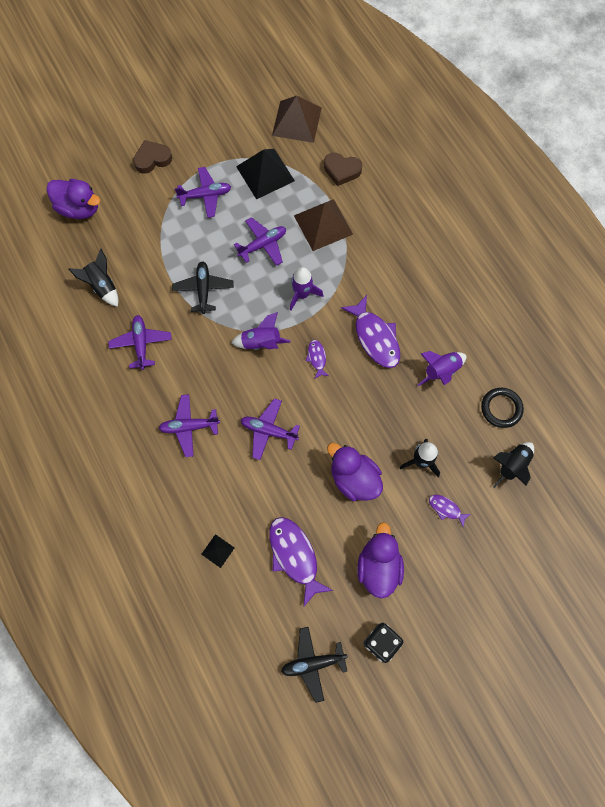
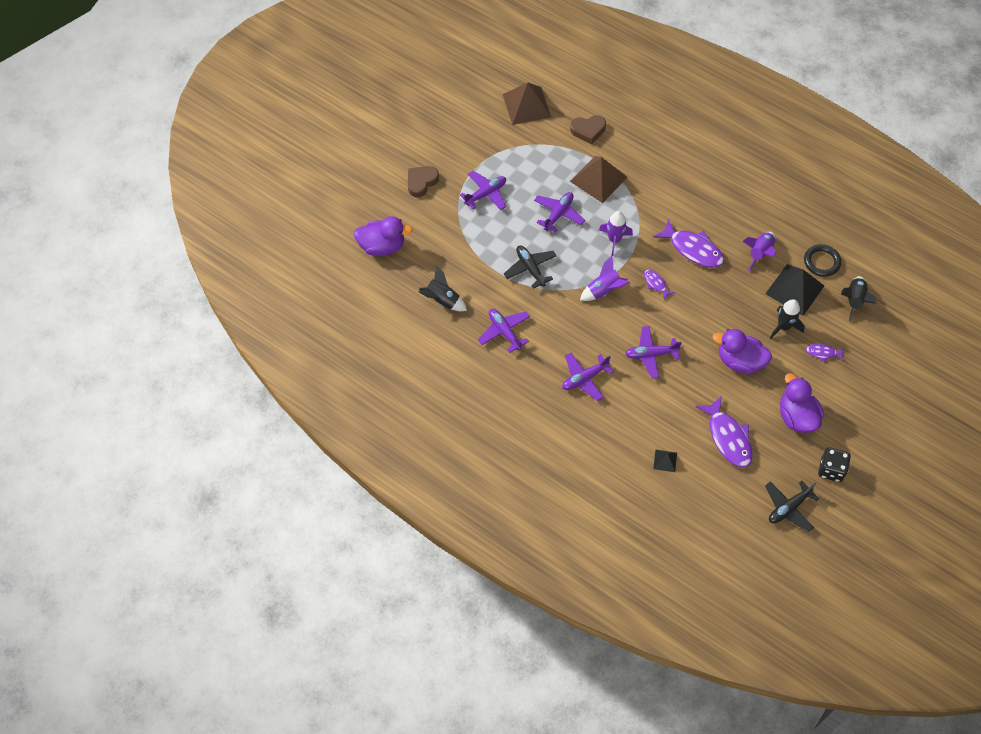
camera: 25 degrees left, 10 degrees down
black pyramid [236,149,295,199] -> black pyramid moved to [765,264,824,316]
purple fish [269,517,334,606] -> purple fish turned 150 degrees counterclockwise [695,396,753,467]

